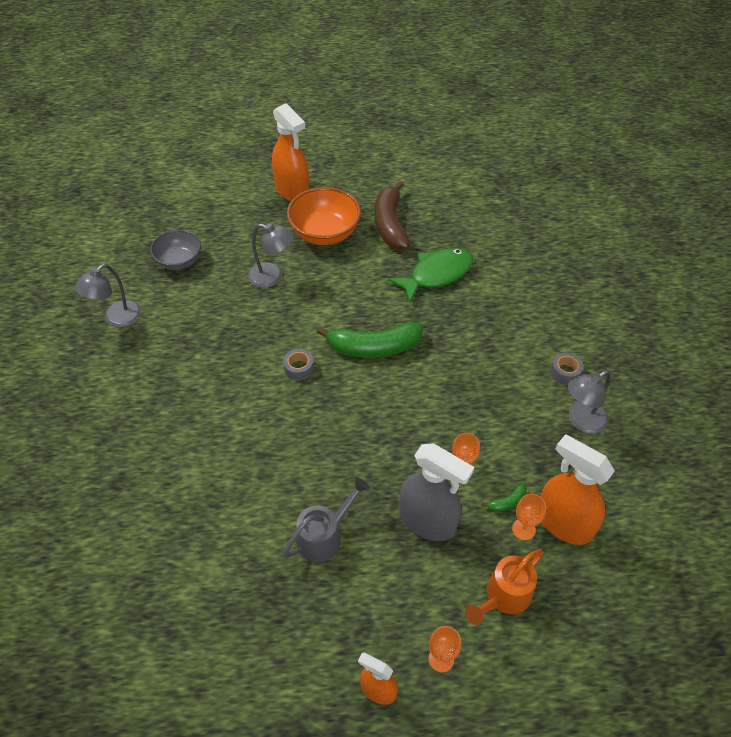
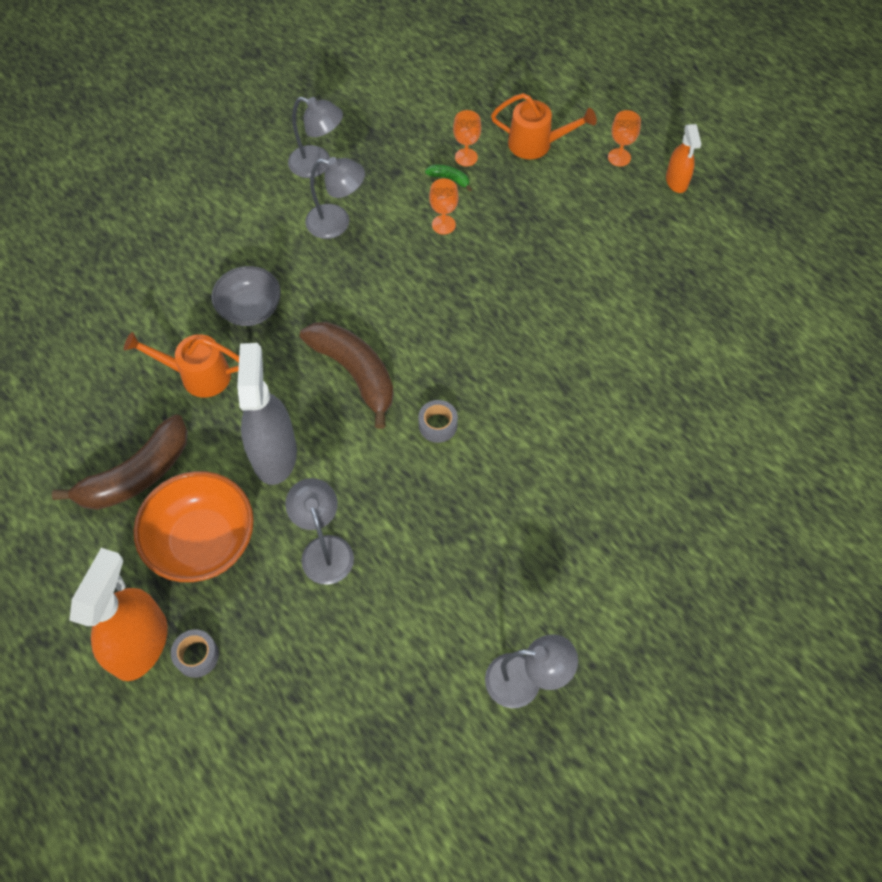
camera: 125 degrees left, 10 degrees up
grey bowl [150,230,201,270] -> grey bowl moved to [211,266,281,326]
grey watering can [283,477,370,562] -> none
green banana [317,322,423,358] -> brown banana [300,322,394,429]
green fish [388,248,473,302] -> orange watering can [124,332,239,398]
grey spray bottle [400,443,474,541] -> grey spray bottle moved to [237,343,297,485]
orange spray bottle [541,434,615,545] -> none
grey tape [550,353,583,385] -> grey tape moved to [171,629,219,678]
none -> grey lamp [305,157,365,239]

